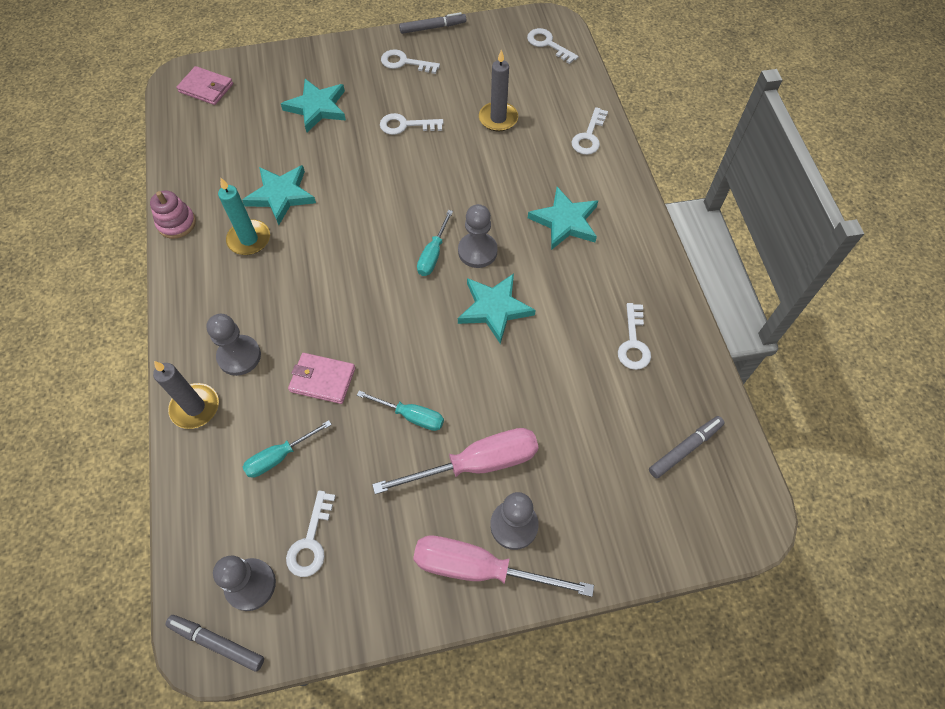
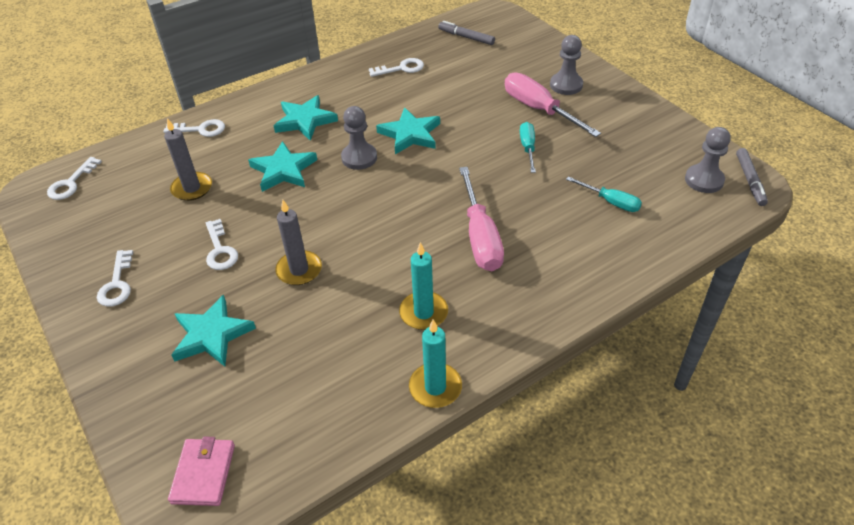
camera: 110 degrees left, 15 degrees down
pink stacking toy [150,191,196,239] -> turquoise candle [409,319,462,408]
grey candle [153,361,219,429] -> grey candle moved to [275,200,322,285]
grey pawn [206,314,261,376] -> none
turquoise star [242,165,316,225] -> turquoise star moved to [248,141,317,192]
white key [286,491,336,577] -> none
pink wallet [288,353,355,404] -> none
grey marker [399,12,466,34] -> none
pink screwdriver [413,536,594,597] -> pink screwdriver moved to [459,167,504,271]
turquoise screwdriver [417,210,453,276] -> none

